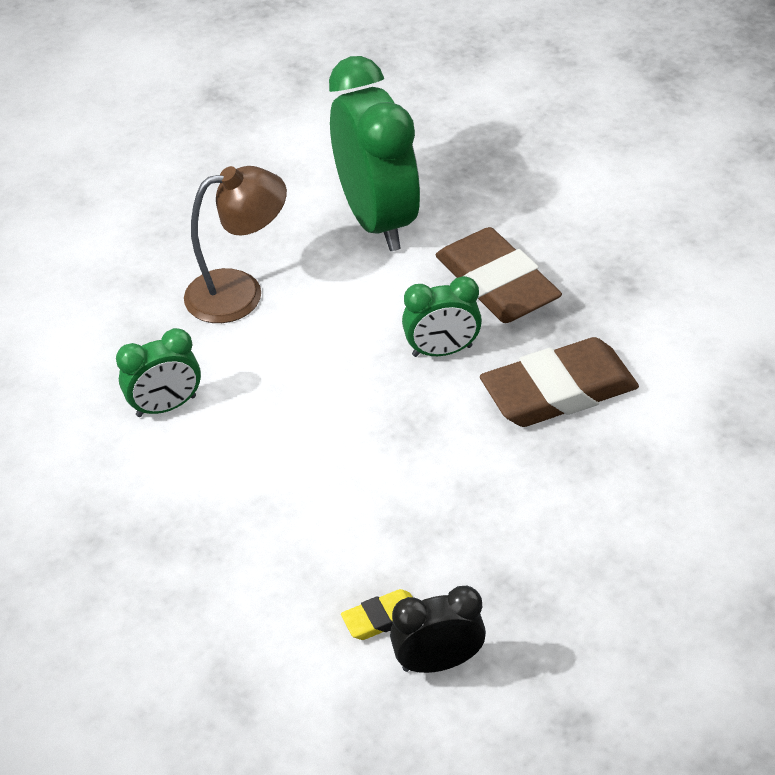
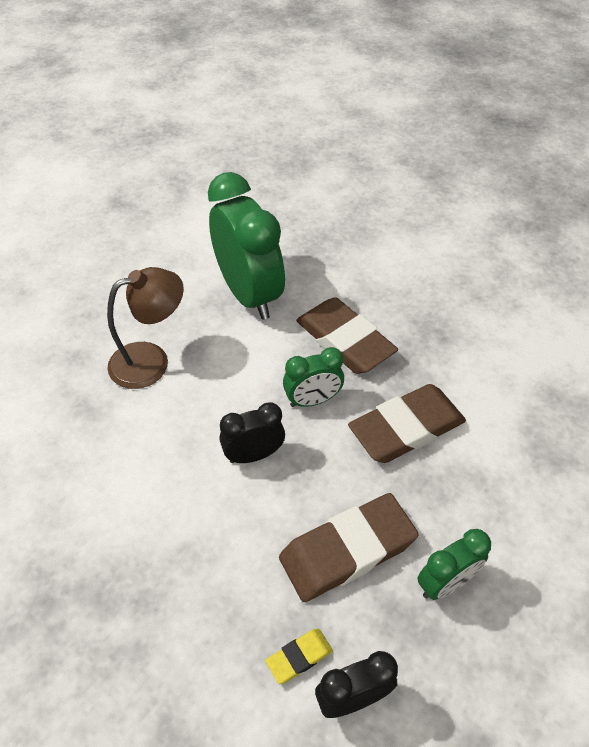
camera: 10 degrees left, 5 degrees up
green clock [116,328,201,417] -> green clock moved to [417,529,491,600]
none -> black clock [220,402,285,463]
none -> brown eraser [279,493,419,602]

